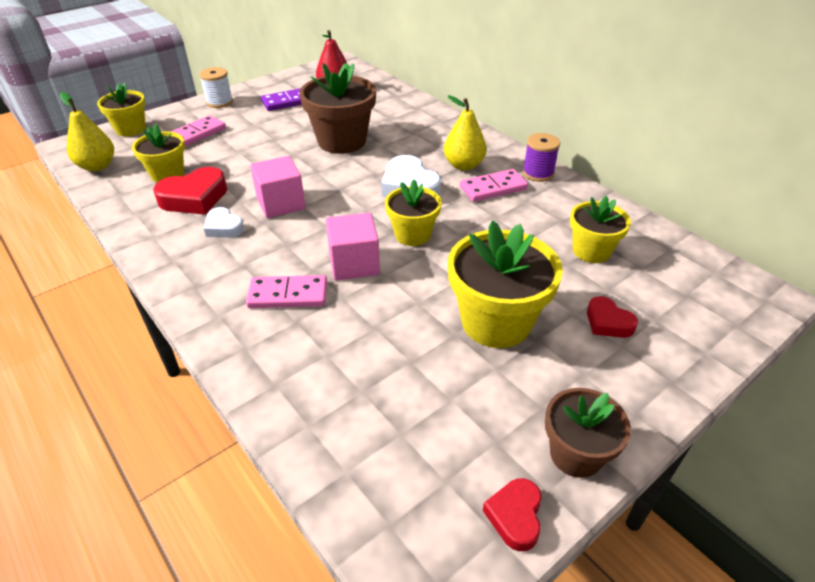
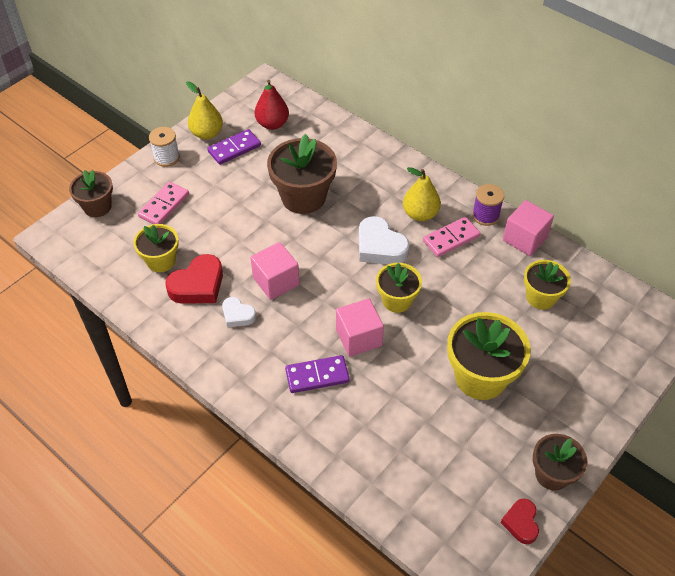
camera: 10 degrees left, 10 degrees up
yellow pear [60,92,114,171] -> yellow pear moved to [186,81,223,139]
yellow flower pot [97,82,146,137] -> brown flower pot [69,170,113,217]
pink domino [246,275,327,308] -> purple domino [285,355,350,393]
red heart [587,296,638,338] -> none
none -> pink cube [503,200,554,256]

